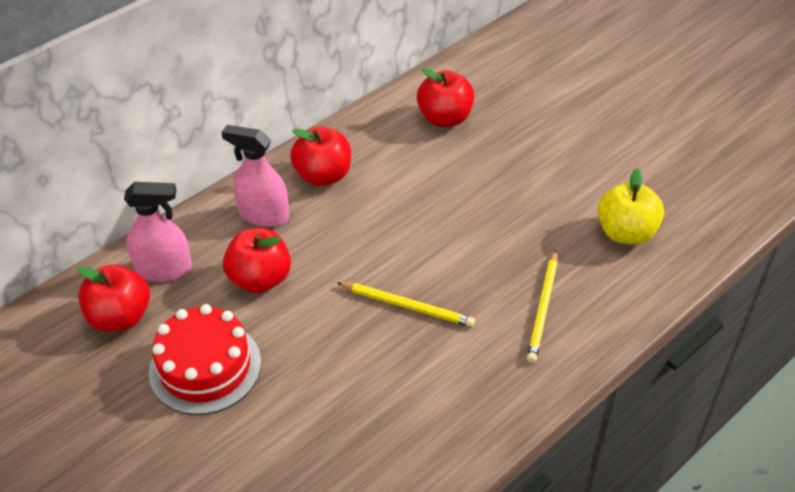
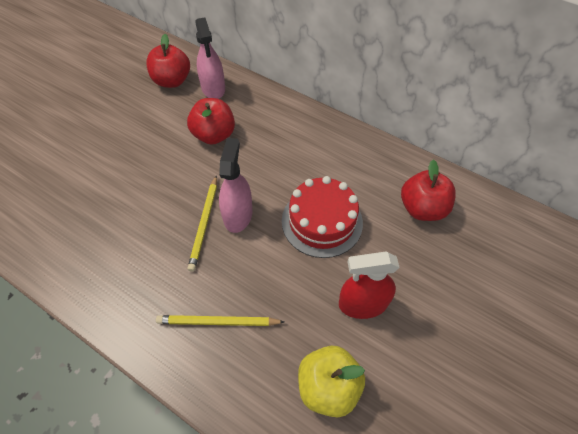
camera: 75 degrees right, 10 degrees up
red cake [149,304,261,415] -> red cake moved to [282,176,363,258]
pink spray bottle [221,125,289,227] -> pink spray bottle moved to [219,138,253,233]
red apple [290,127,351,186] -> none
none -> red spray bottle [339,251,400,319]

